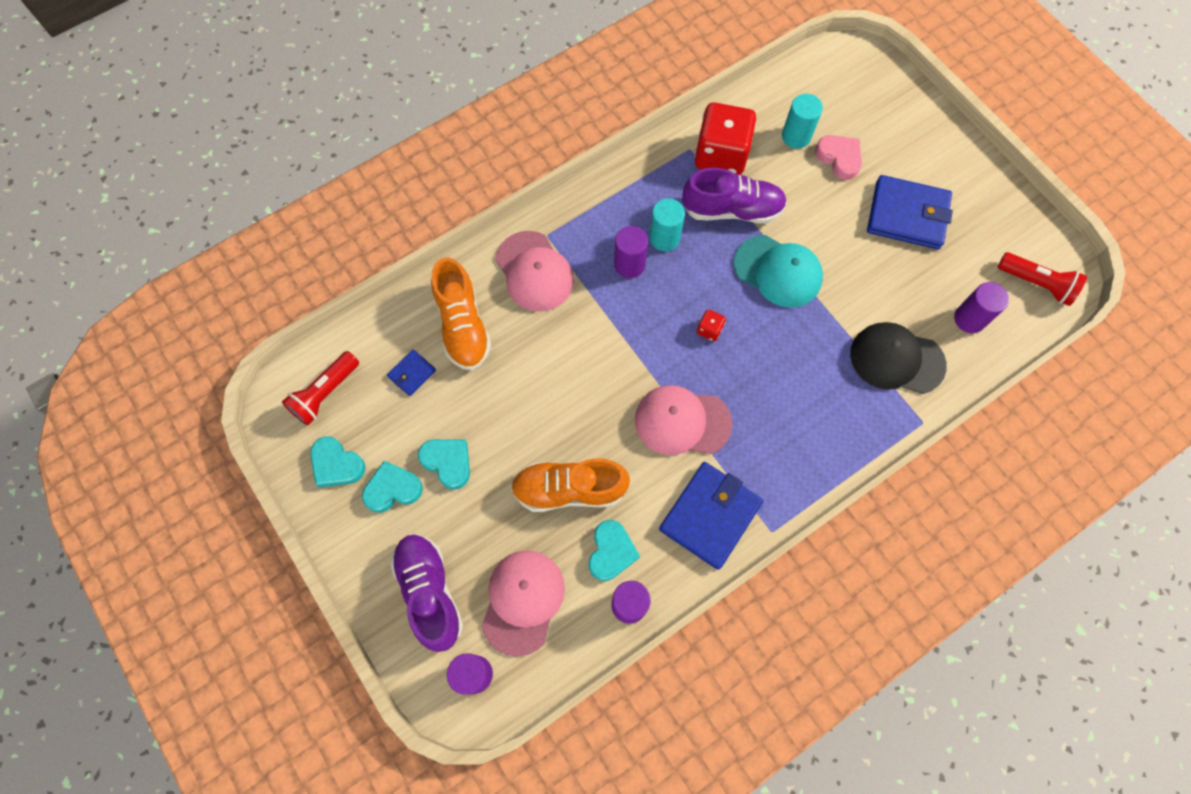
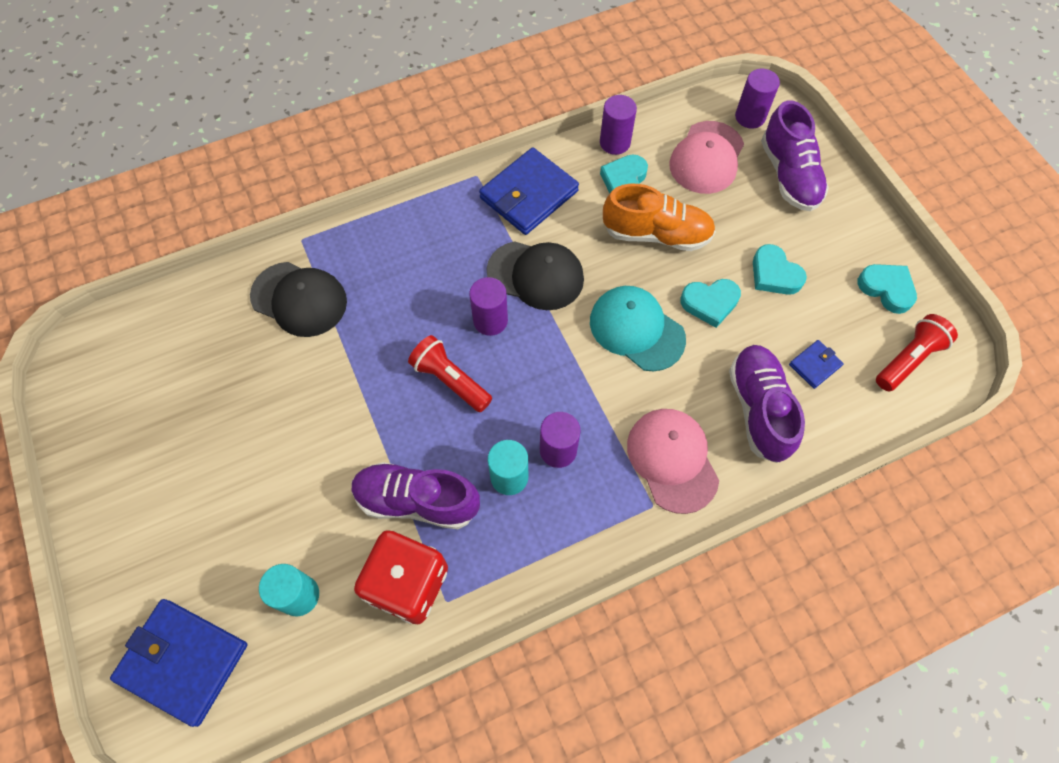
camera: 170 degrees left, 5 degrees down
turquoise heart [362,461,423,513] -> turquoise heart moved to [680,279,741,328]
orange shoe [431,257,492,370] -> purple shoe [729,345,805,463]
pink cap [635,385,733,455] -> black cap [487,241,584,310]
red dice [697,309,726,341] -> none
turquoise cap [734,235,823,308] -> turquoise cap moved to [590,286,686,372]
pink heart [815,135,862,180] -> none
blue wallet [867,175,953,249] -> blue wallet moved to [110,599,247,727]
purple cylinder [954,282,1009,333] -> purple cylinder moved to [469,277,508,336]
red flashlight [998,252,1087,306] -> red flashlight moved to [408,335,492,412]

